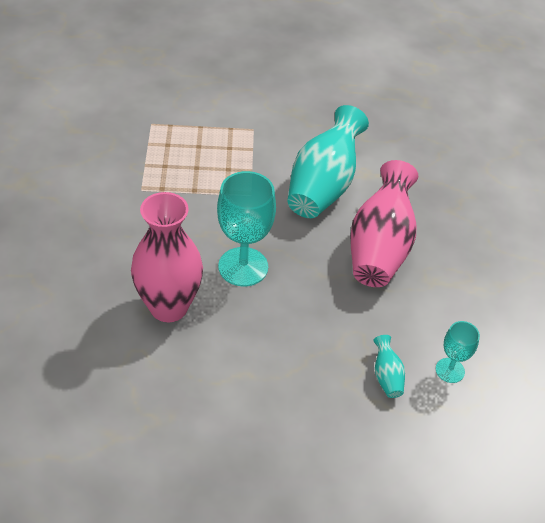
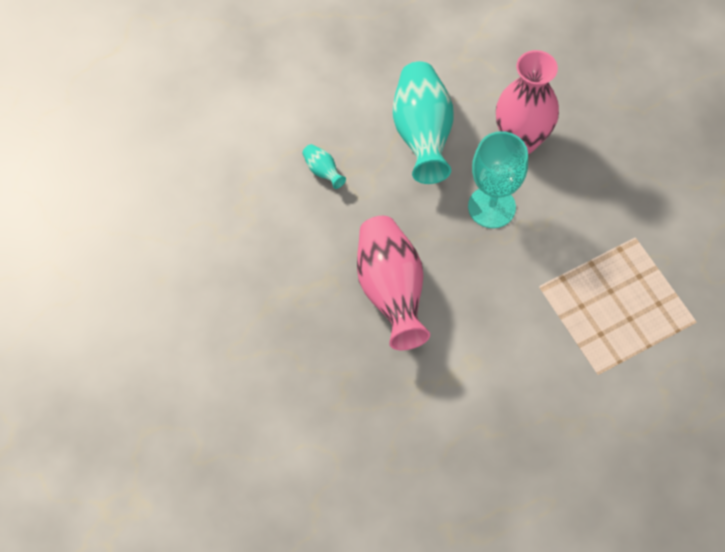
camera: 155 degrees right, 15 degrees up
turquoise vase [287,105,369,218] -> turquoise vase moved to [393,61,454,184]
turquoise goblet [436,321,480,383] -> none

